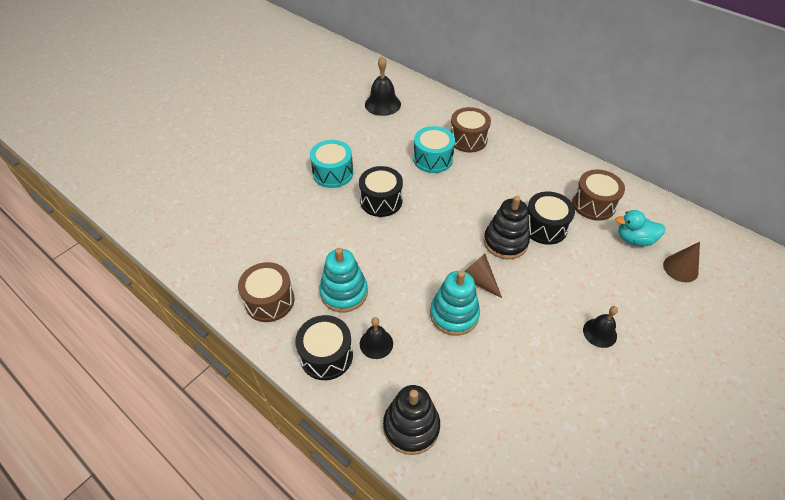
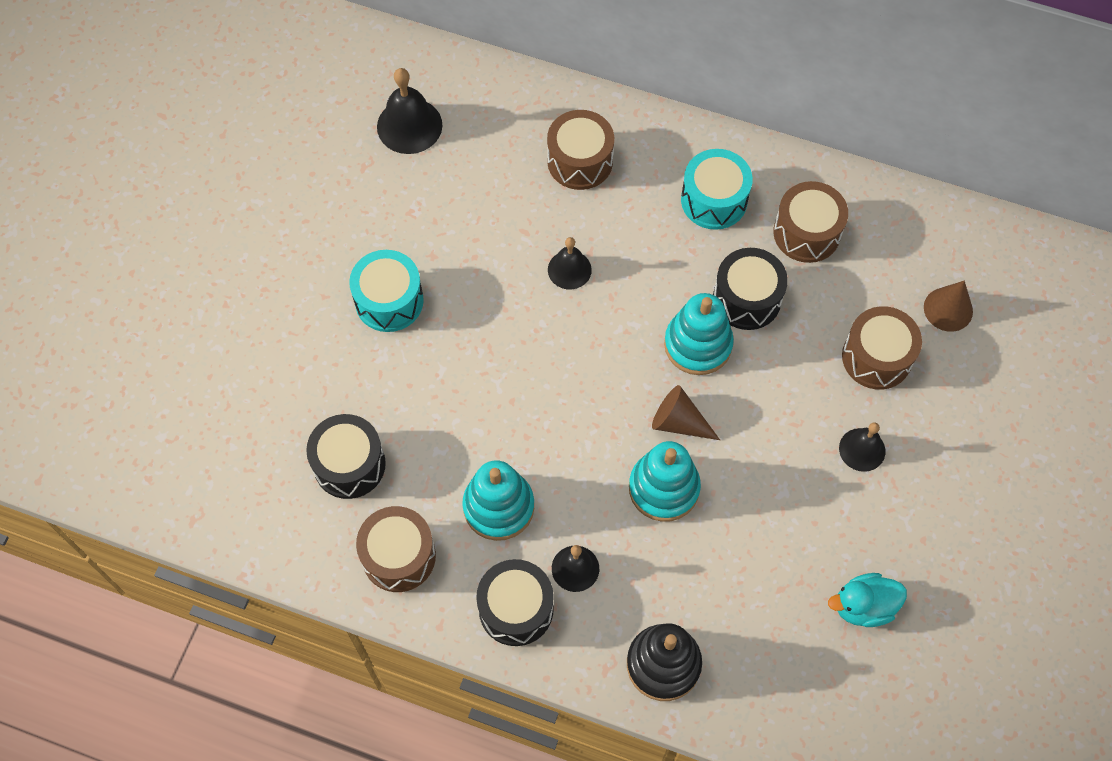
camera: 20 degrees left, 15 degrees up
black drum [359,166,403,217] -> black drum moved to [306,414,386,499]
turquoise drum [413,126,455,173] -> turquoise drum moved to [681,149,753,230]
black stacking toy [484,196,530,259] -> turquoise stacking toy [664,293,734,375]
turquoise duck [615,210,666,246] -> turquoise duck moved to [828,573,907,627]
none -> black bell [548,237,592,290]
none -> brown drum [842,306,922,390]

